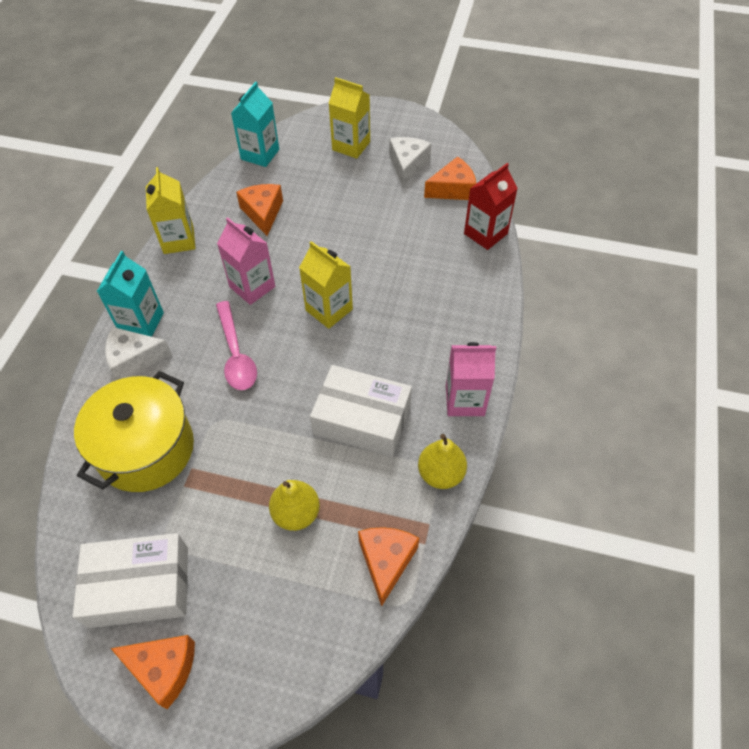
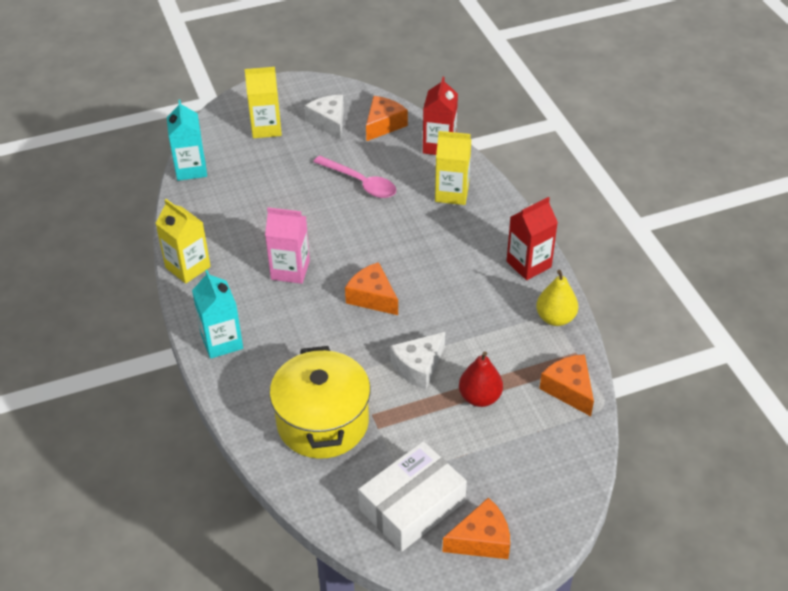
camera: 35 degrees left, 10 degrees down
white cheese [105,327,172,380] -> white cheese moved to [390,332,445,390]
pink spoon [216,301,257,390] -> pink spoon moved to [313,156,396,198]
orange cheese [236,184,283,236] -> orange cheese moved to [345,262,398,315]
yellow pear [269,480,320,531] -> red pear [459,351,503,407]
yellow carton [299,241,353,329] -> yellow carton moved to [435,131,471,205]
white box [310,365,412,457] -> none
pink carton [446,342,496,416] -> red carton [507,197,558,280]

